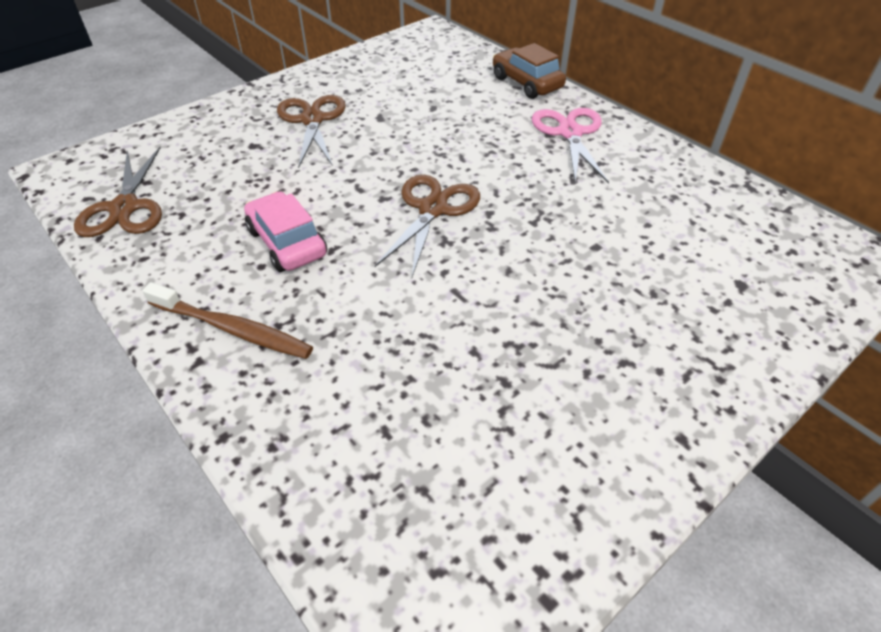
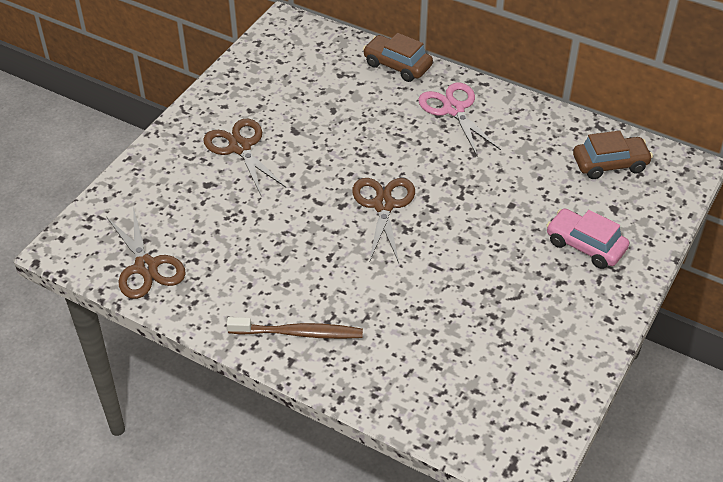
camera: 20 degrees left, 0 degrees up
pink car [244,192,327,272] -> pink car moved to [546,208,629,269]
none -> brown car [573,130,653,179]

